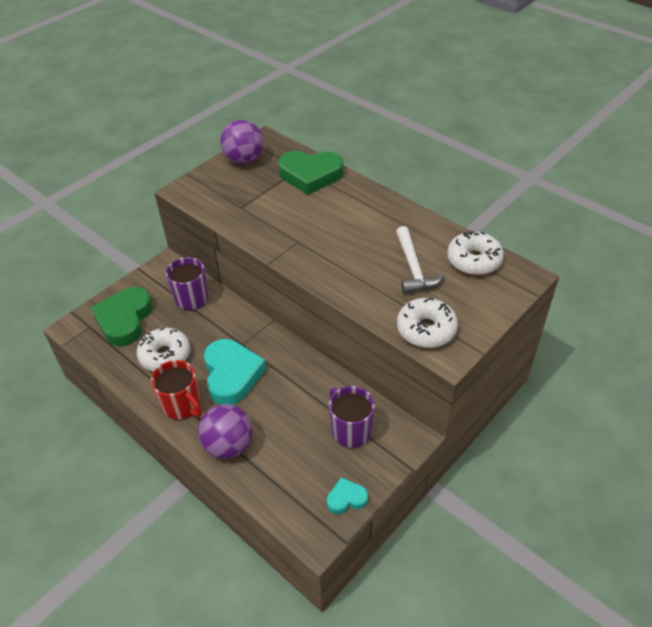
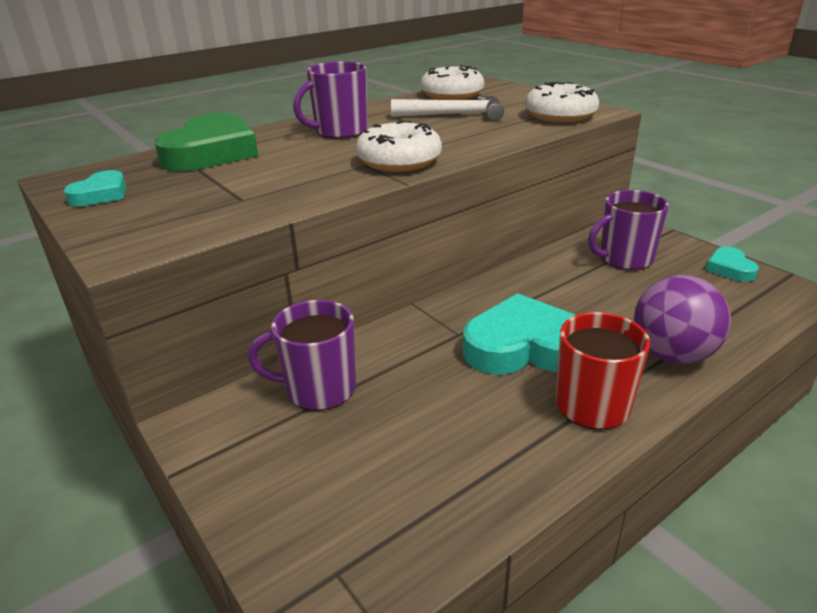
camera: 80 degrees left, 15 degrees down
green heart [91,287,153,346] -> none
white donut [137,327,190,372] -> white donut moved to [356,120,442,172]
purple ball [220,120,264,164] -> turquoise heart [63,170,126,206]
none -> purple mug [293,61,368,139]

